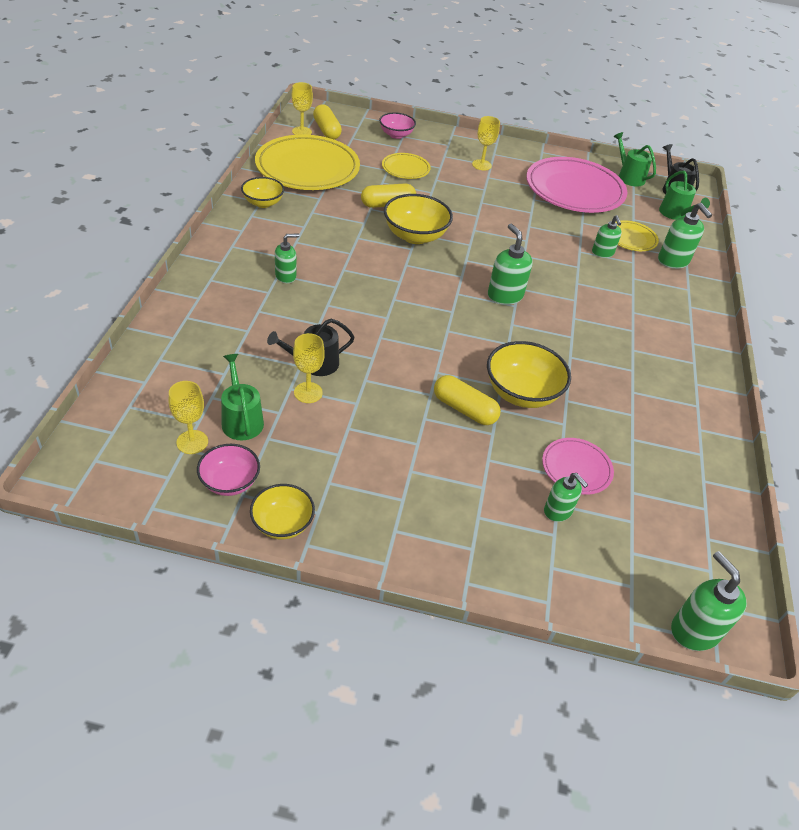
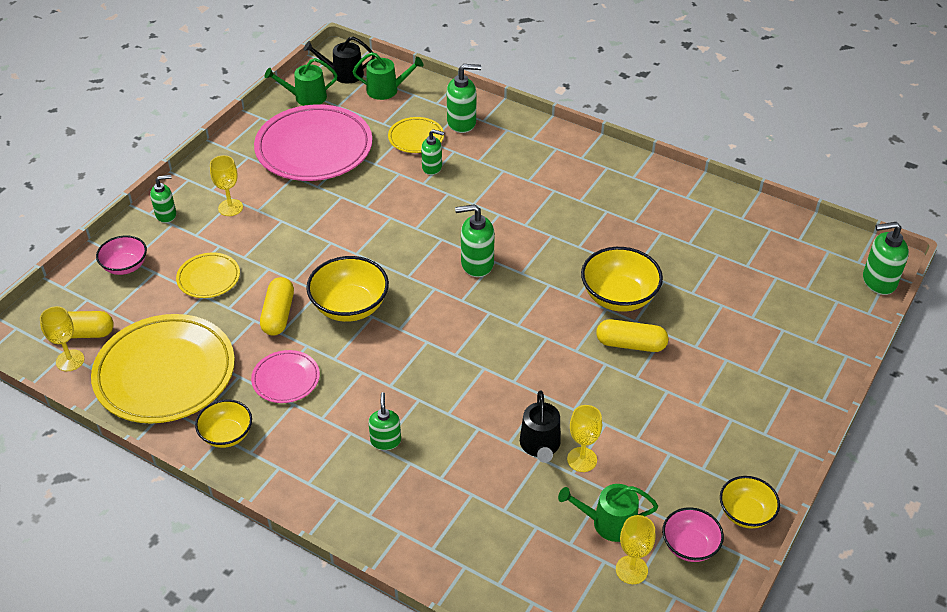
camera: 65 degrees left, 0 degrees up
yellow capsule [434,375,501,425] -> yellow capsule turned 45 degrees clockwise [596,319,668,352]
pink plate [542,438,614,495] -> pink plate moved to [251,350,320,403]
green soap dispenser [544,473,588,522] -> green soap dispenser moved to [150,175,176,223]

